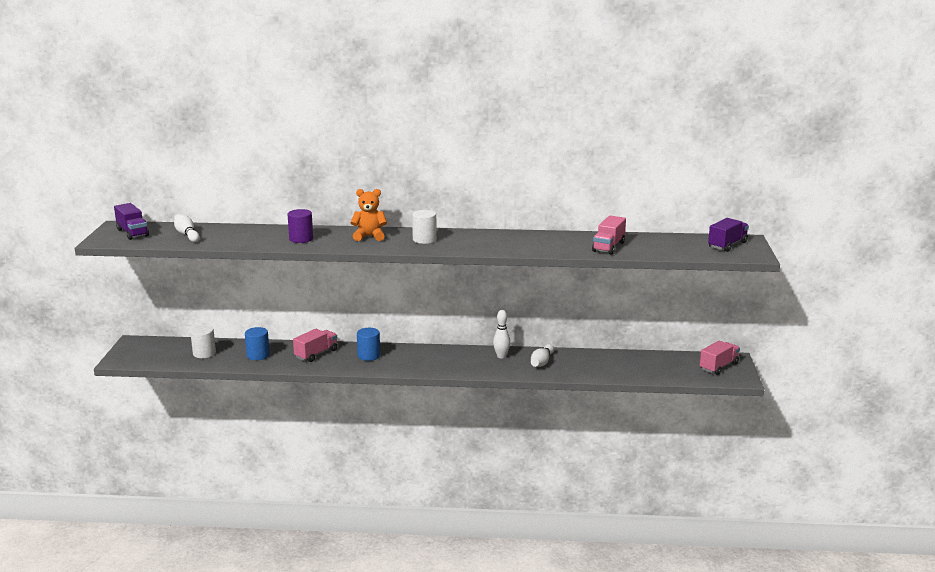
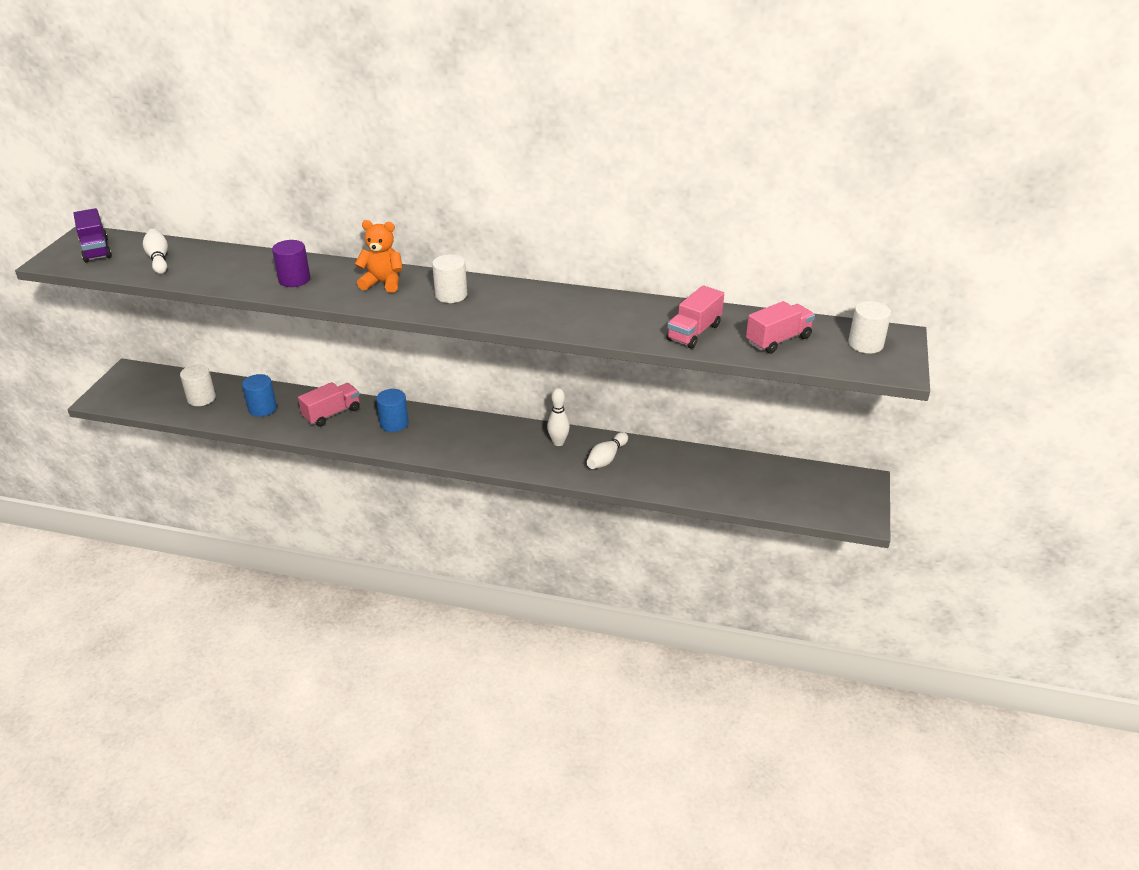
camera: 10 degrees right, 15 degrees up
pink truck [700,340,740,375] -> pink truck moved to [746,301,815,354]
purple truck [708,218,749,252] -> white cylinder [848,301,891,354]

